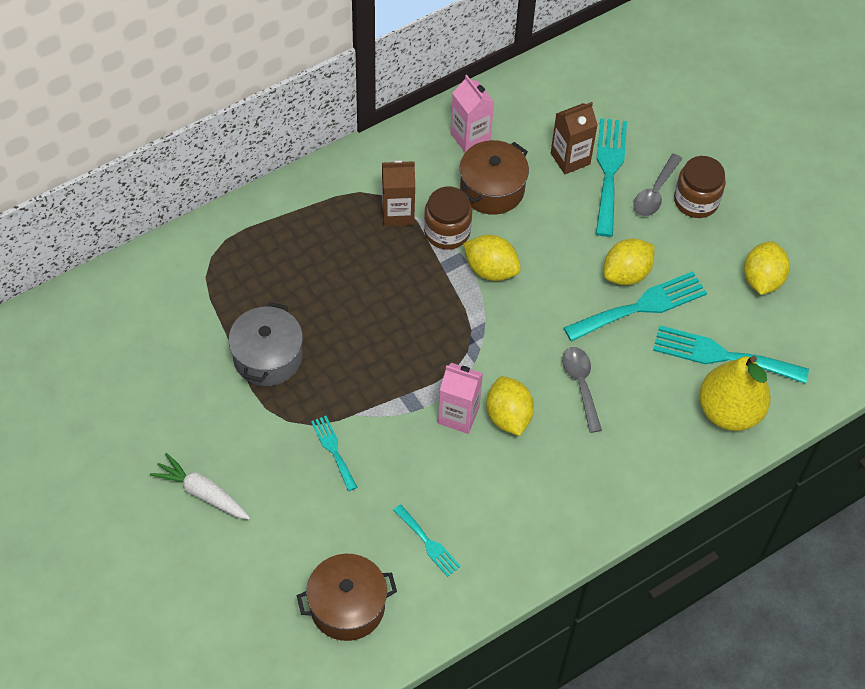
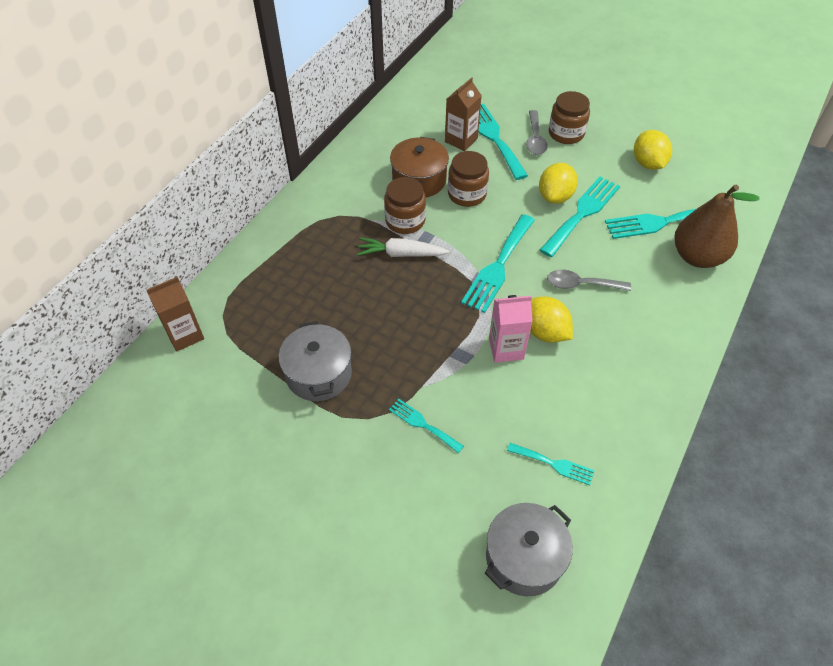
camera: 25 degrees left, 5 degrees down
white carrot [150,453,250,520] -> white carrot moved to [357,238,449,257]
brown pot [297,554,397,641] -> grey pot [485,503,573,596]
brown carton [382,160,415,226] -> brown carton moved to [146,277,204,352]
pink carton [450,75,494,152] -> none
yellow lemon [463,235,521,281] -> none
grey spoon [562,347,602,433] -> grey spoon turned 45 degrees counterclockwise [547,270,631,291]
yellow pear [699,356,771,431] -> brown pear [674,185,760,268]
none -> brown jar [448,151,489,207]
none -> turquoise fork [461,214,535,313]

